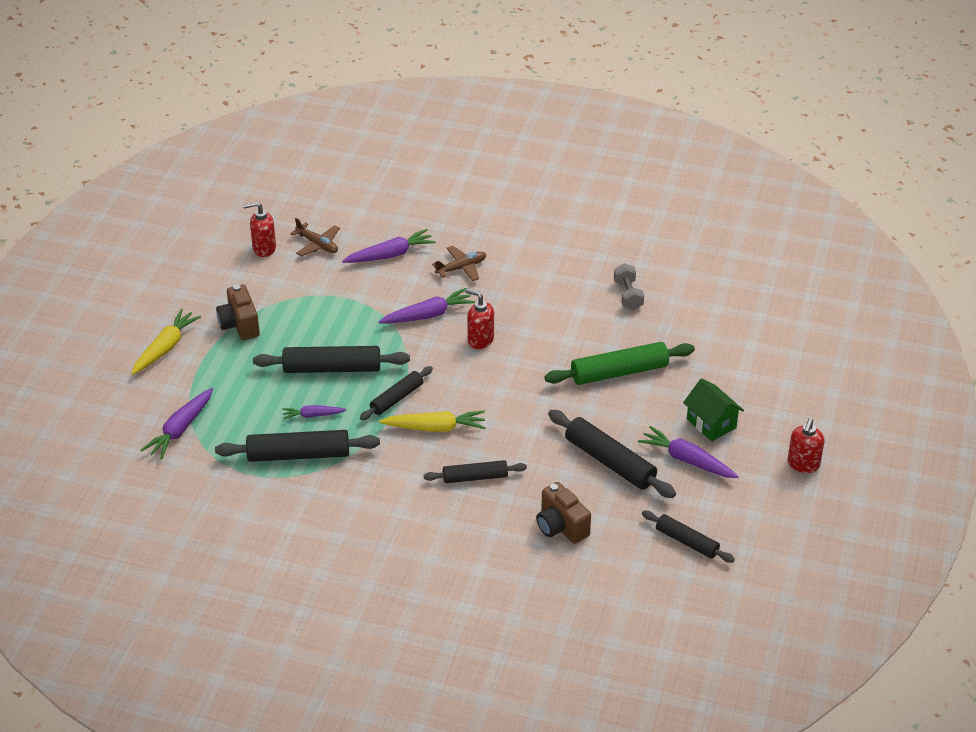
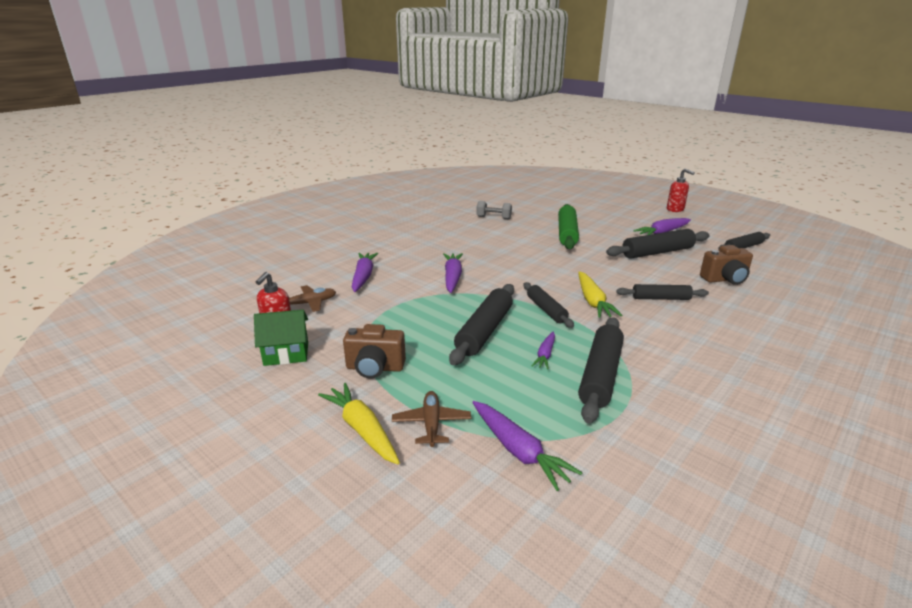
camera: 65 degrees left, 15 degrees down
yellow carrot [379,410,486,432] -> yellow carrot turned 150 degrees clockwise [578,271,622,318]
black rolling pin [424,460,527,483] -> black rolling pin turned 75 degrees clockwise [616,284,709,300]
brown plane [432,246,486,281] -> brown plane moved to [392,391,471,447]
red soap dispenser [465,288,494,349] -> none
green house [683,378,744,441] -> green house moved to [254,310,308,366]

